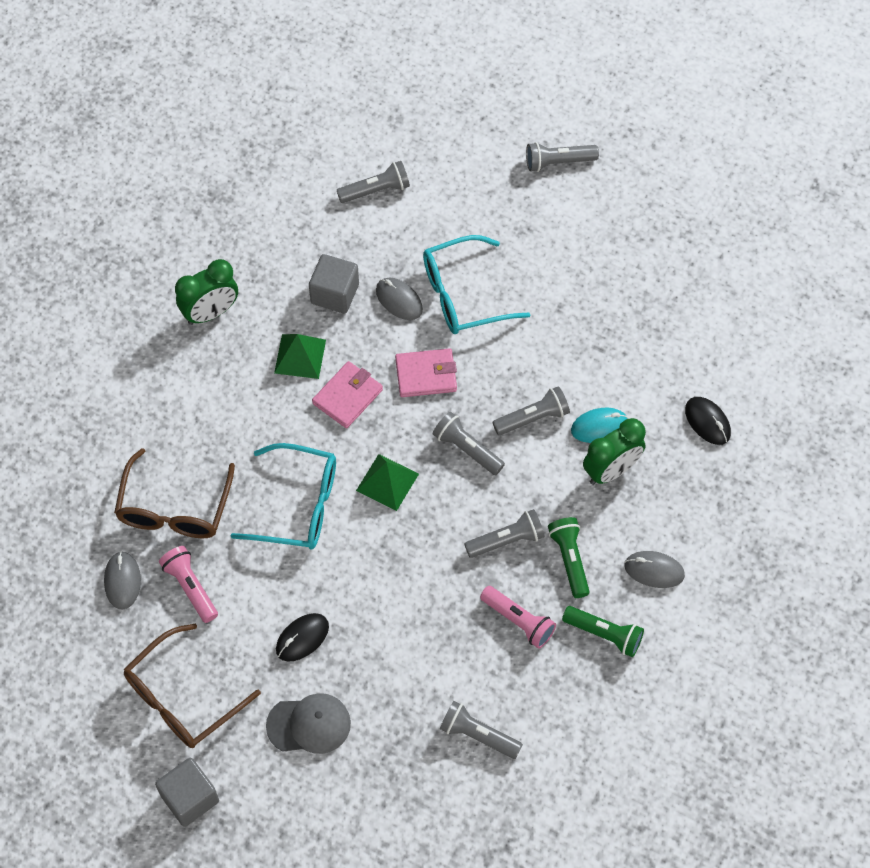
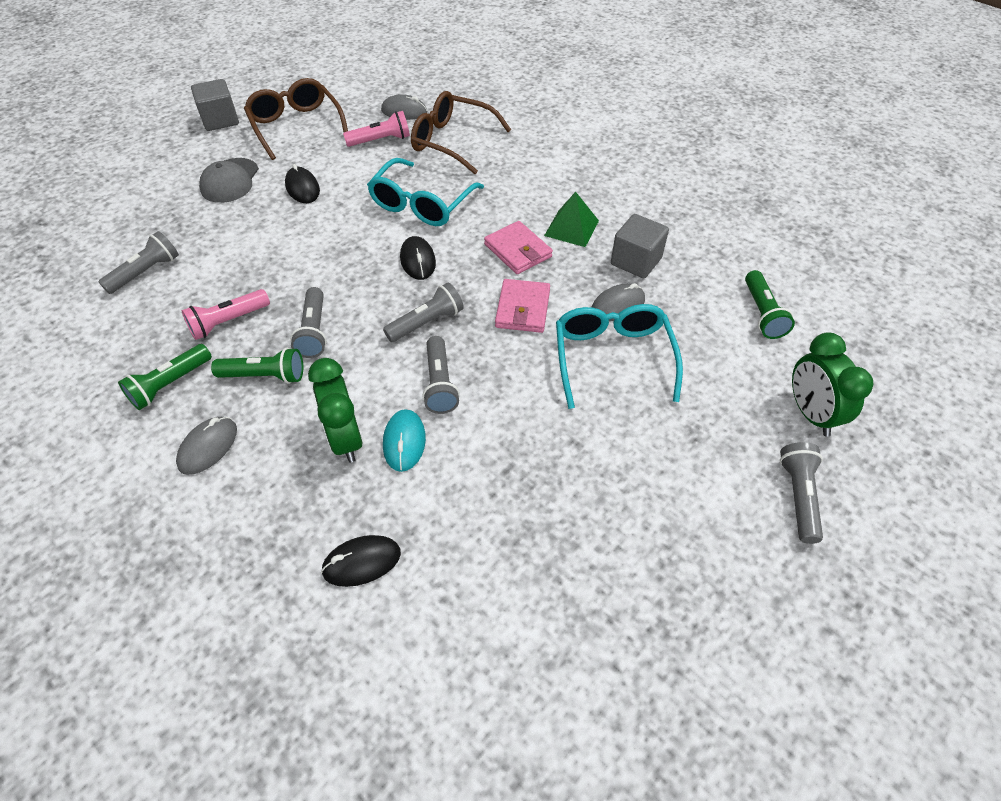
camera: 105 degrees right, 10 degrees down
green clock [175,259,238,325] -> green clock moved to [792,333,874,436]
grey flashlight [337,161,410,203] -> green flashlight [745,270,795,339]
green pyramid [356,454,419,511] -> black mouse [400,236,436,280]

